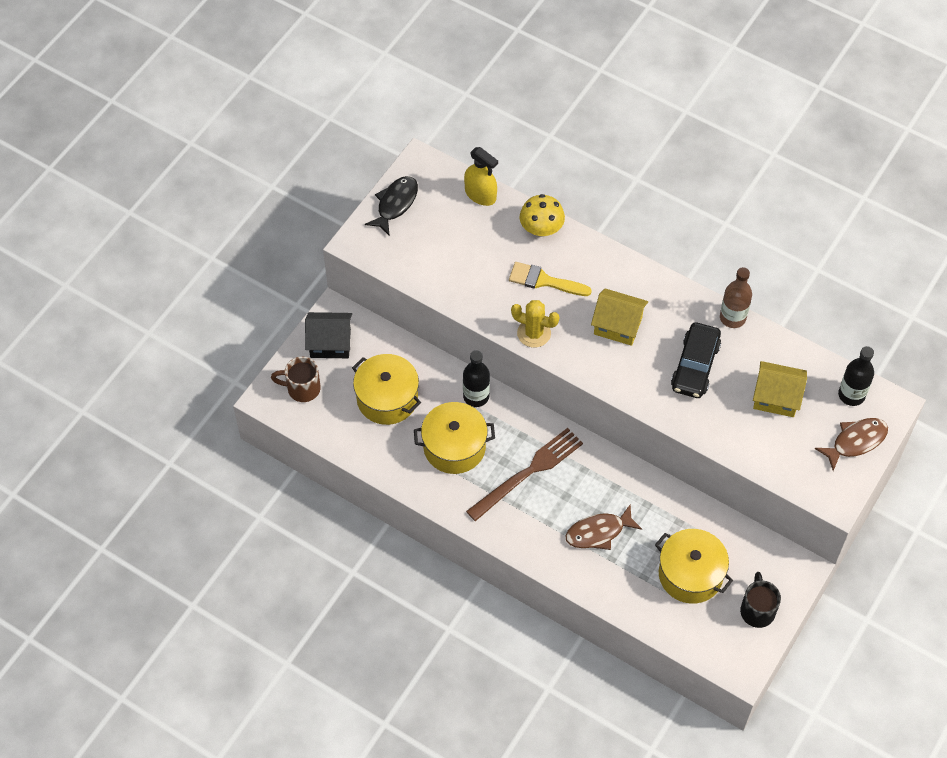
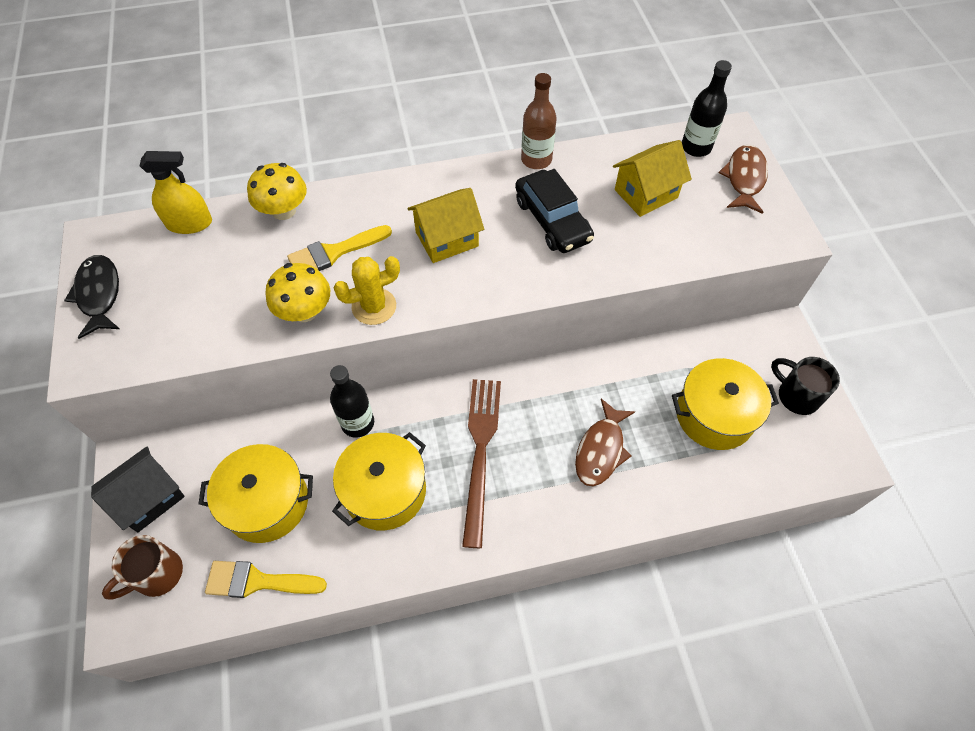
camera: 45 degrees left, 0 degrees up
none -> yellow brush [205,561,327,598]
none -> yellow mushroom [265,263,330,322]

